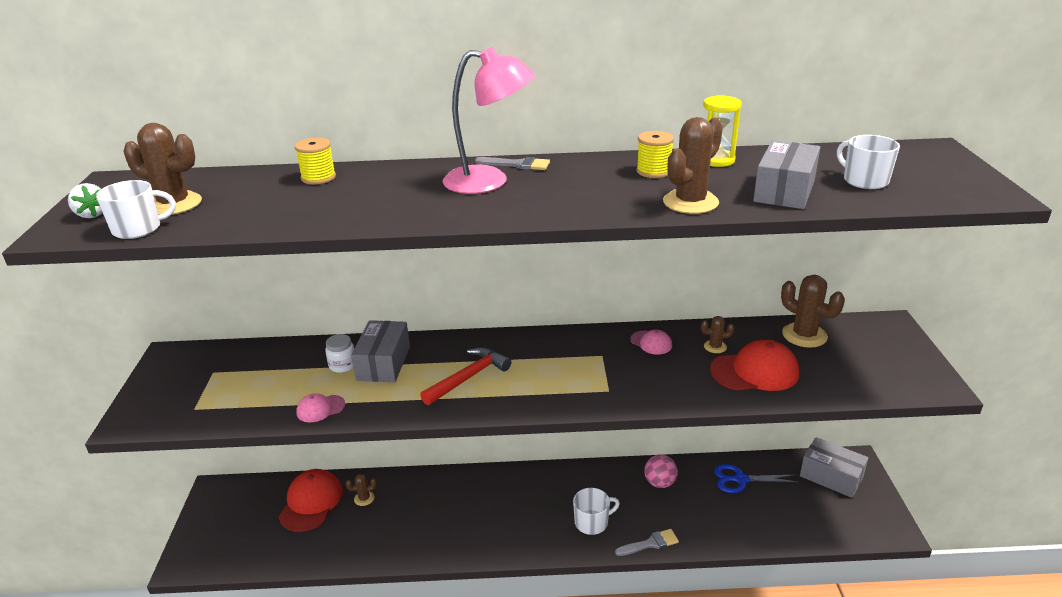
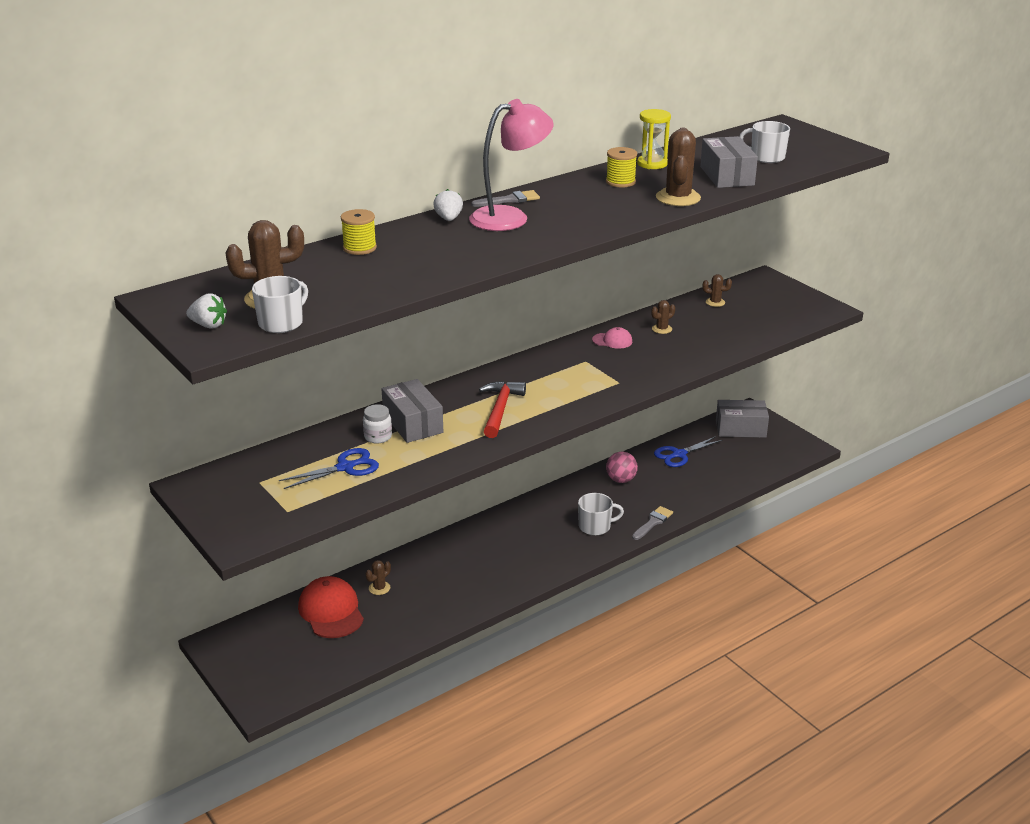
camera: 35 degrees left, 0 degrees up
pink cap [296,393,345,422] -> none
white mug [573,488,620,535] -> white mug turned 45 degrees clockwise [578,493,624,535]
red cap [710,340,799,391] -> none
brown cactus [781,275,845,348] -> brown cactus [703,274,732,307], size x0.52
none -> blue scissors [279,448,379,489]
none -> white strawberry [433,189,463,221]

